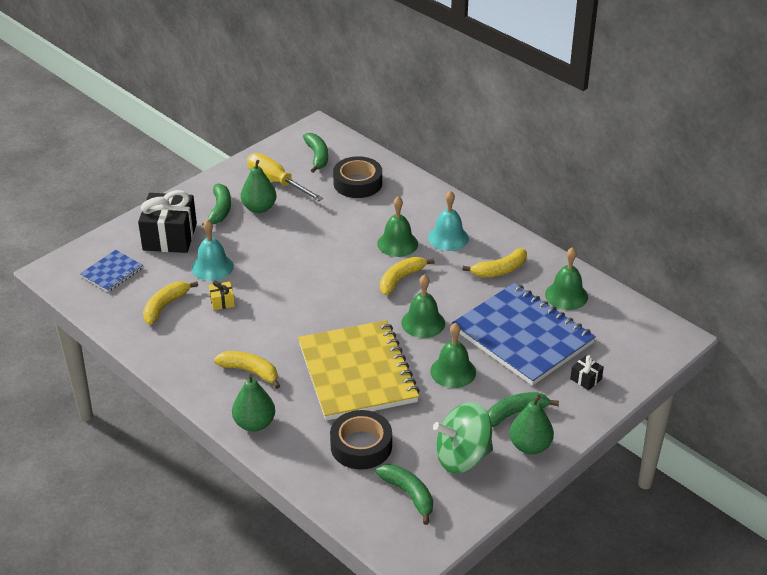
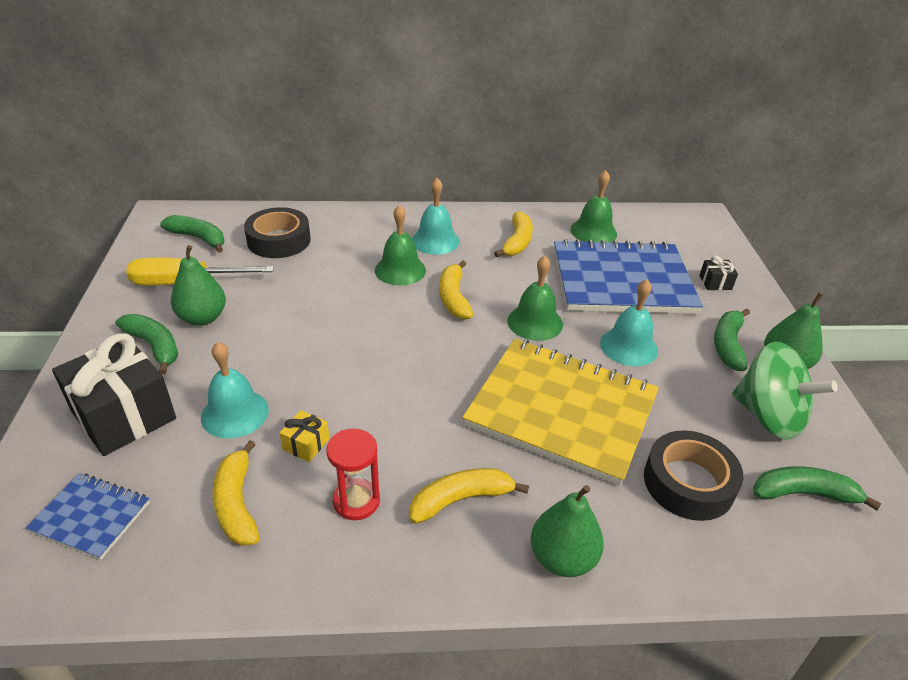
camera: 50 degrees left, 0 degrees up
blue notebook [80,250,143,292] -> blue notebook turned 60 degrees counterclockwise [26,473,150,560]
green bell [430,323,476,388] -> turquoise bell [600,279,658,366]
green spinning top [433,402,493,474] -> green spinning top turned 75 degrees counterclockwise [732,341,837,440]
none -> red hourglass [327,428,380,520]

